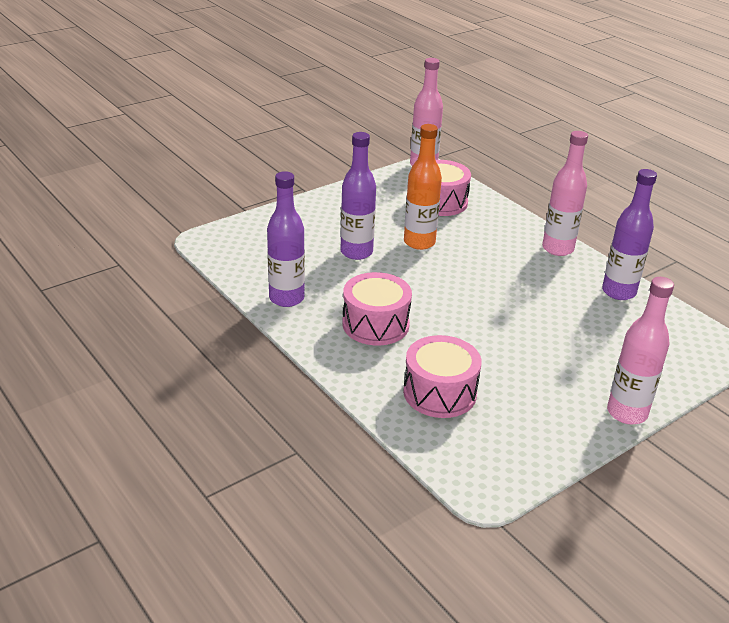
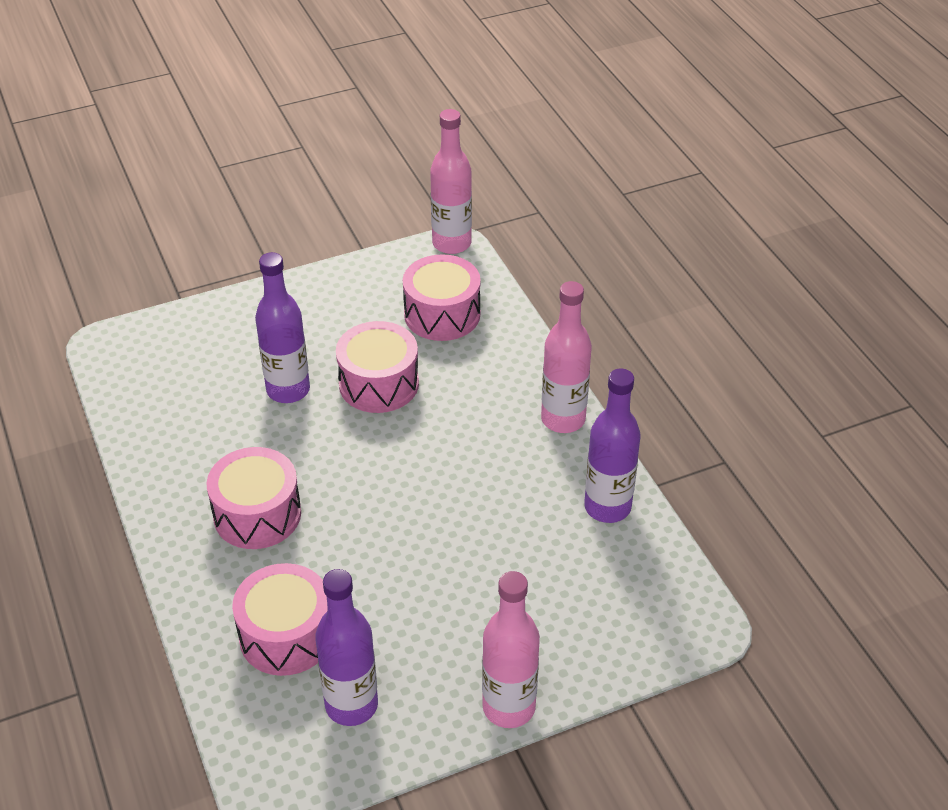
camera: 15 degrees right, 10 degrees up
purple bottle [267,171,305,307] -> purple bottle moved to [315,569,378,726]
orange bottle [404,124,442,250] -> pink drum [336,321,419,413]

